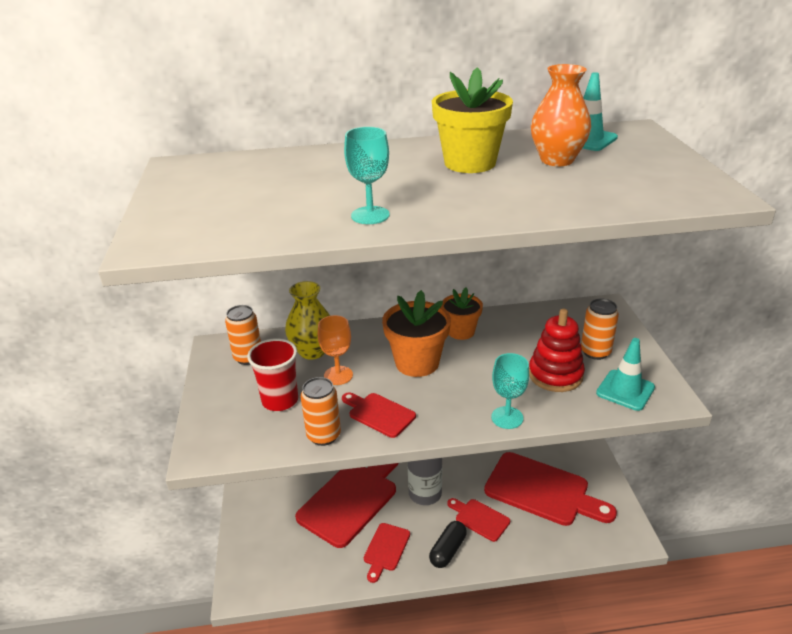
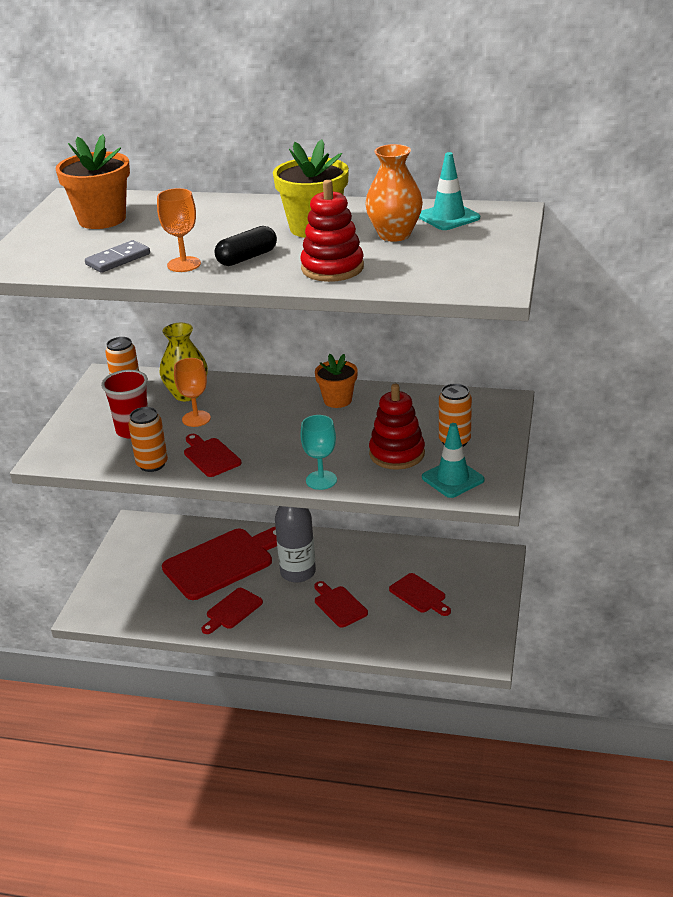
camera: 20 degrees right, 0 degrees up
turquoise goblet [344,127,390,224] -> orange goblet [157,188,201,272]
orange flower pot [382,290,451,377] -> orange flower pot moved to [56,134,130,229]
black capsule [429,521,467,568] -> black capsule moved to [214,226,277,266]
red cutting board [484,452,617,526] -> red cutting board [389,573,451,616], size x0.50
none -> grey domino [85,240,150,273]
none -> red stacking toy [300,180,364,282]

